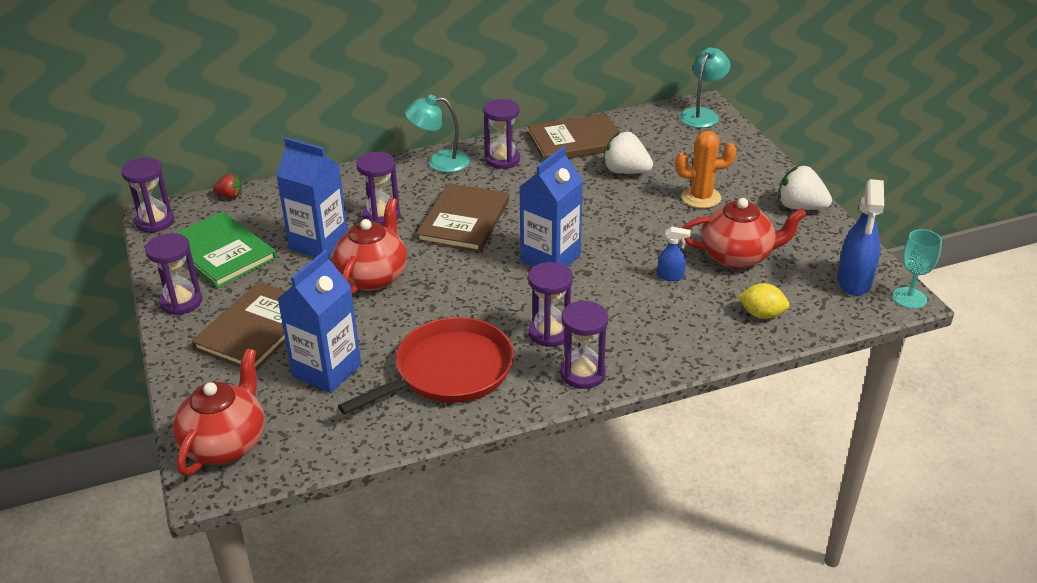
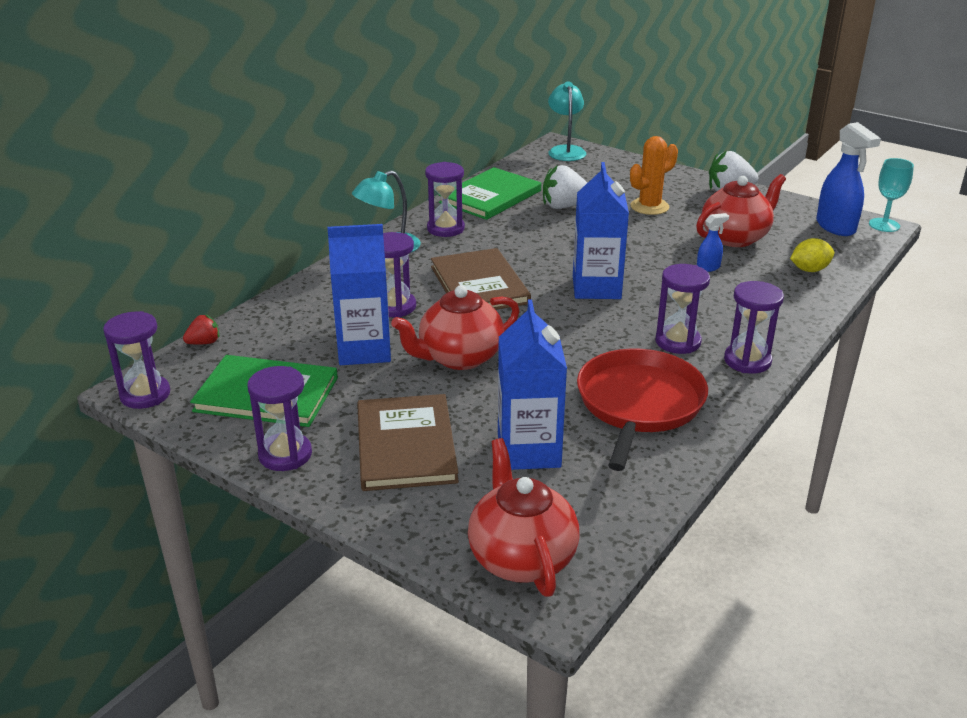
camera: 35 degrees left, 5 degrees down
red teapot [332,198,407,294] -> red teapot turned 105 degrees counterclockwise [391,285,520,370]
brown book [527,113,619,160] -> green book [439,167,541,220]

